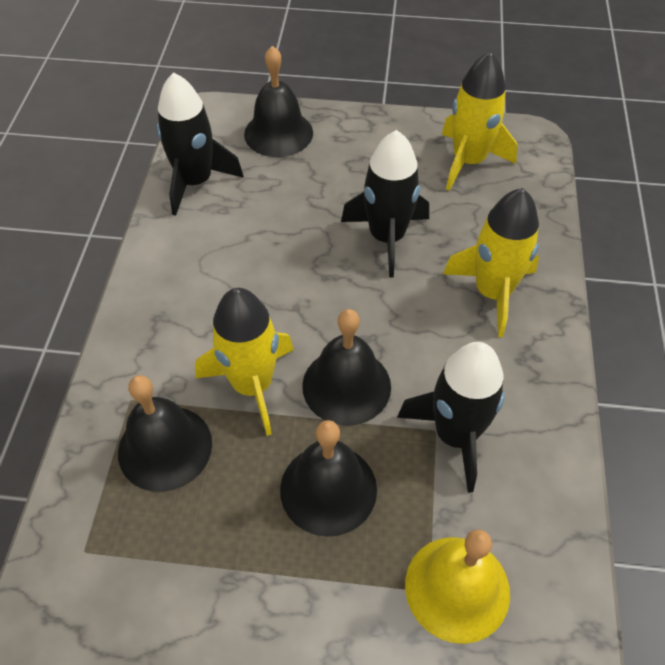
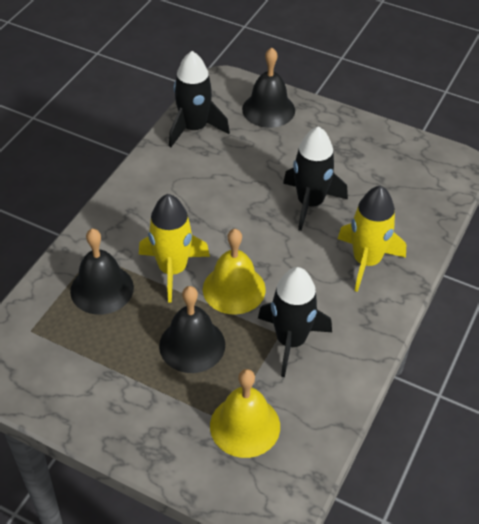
camera: 20 degrees right, 5 degrees down
black bell [302,309,391,426] -> yellow bell [203,229,266,315]
yellow rocket [441,51,518,191] -> none

